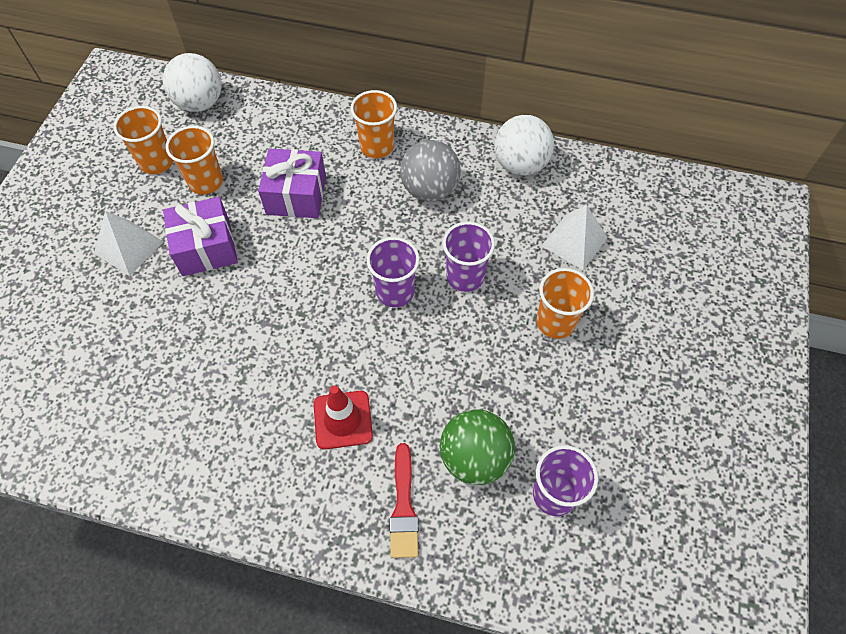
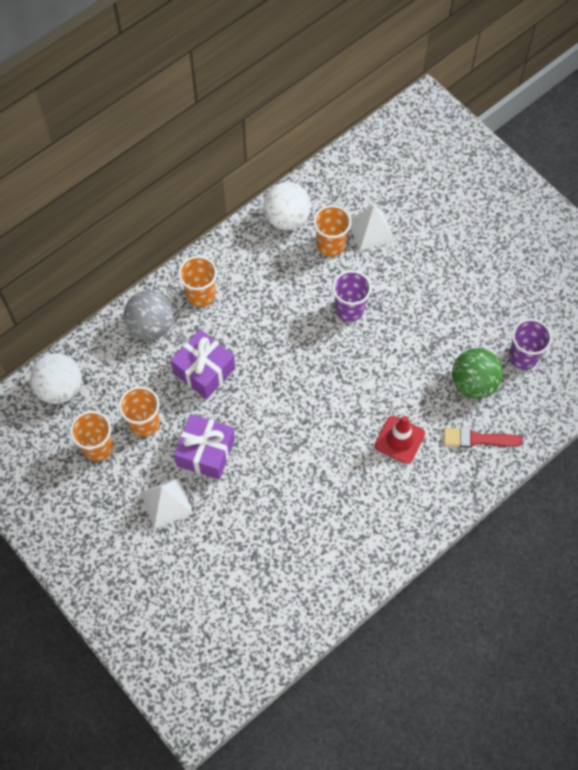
camera: 55 degrees left, 5 degrees up
purple cup [367,237,420,307] -> none
red brush [390,443,418,558] -> red brush turned 150 degrees clockwise [444,428,523,447]
grey ball [400,140,461,201] -> grey ball moved to [124,290,174,340]
orange cup [536,268,594,339] -> orange cup moved to [313,205,351,257]

